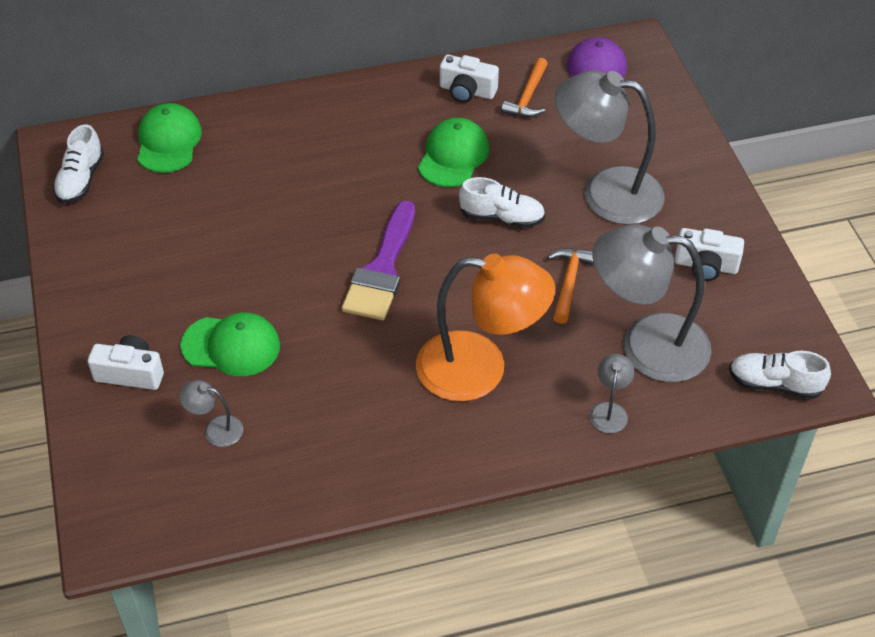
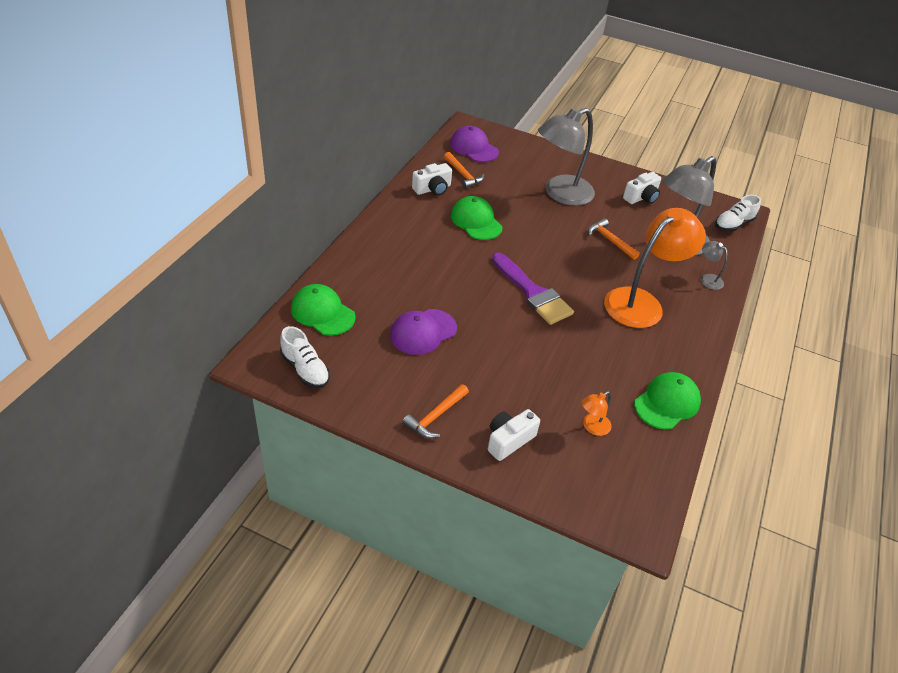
camera: 55 degrees left, 5 degrees down
grey lamp [179,380,243,447] -> orange lamp [581,391,612,436]
green cap [180,313,280,376] -> green cap moved to [634,372,701,430]
white shoe [459,177,545,228] -> none
none -> purple cap [390,309,457,355]
none -> orange hammer [403,384,469,438]

